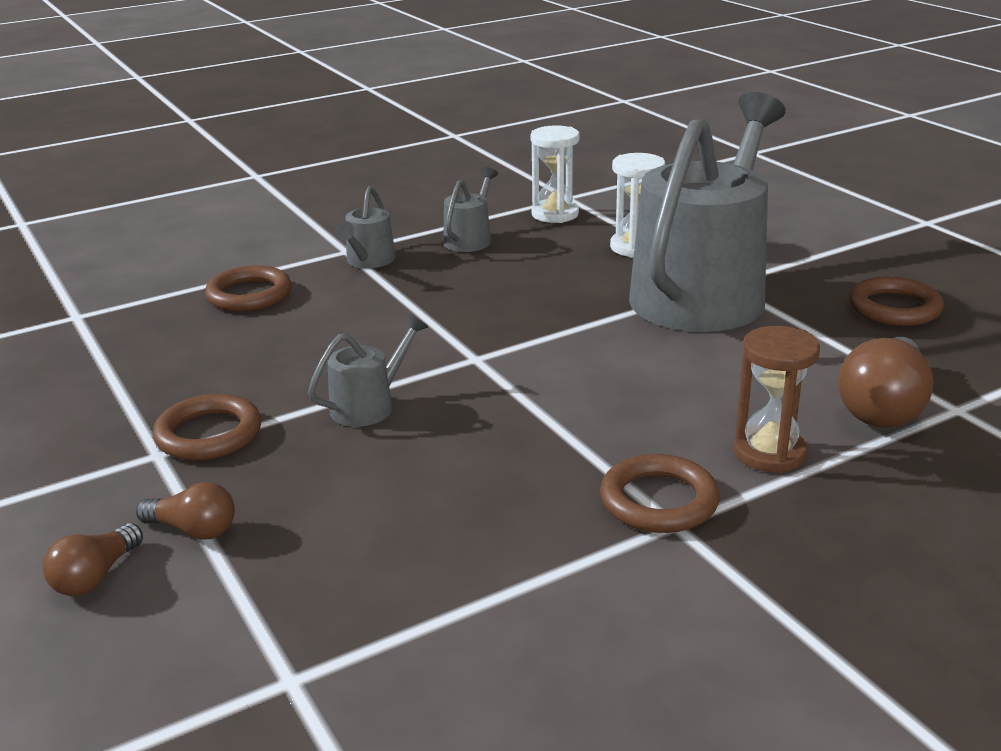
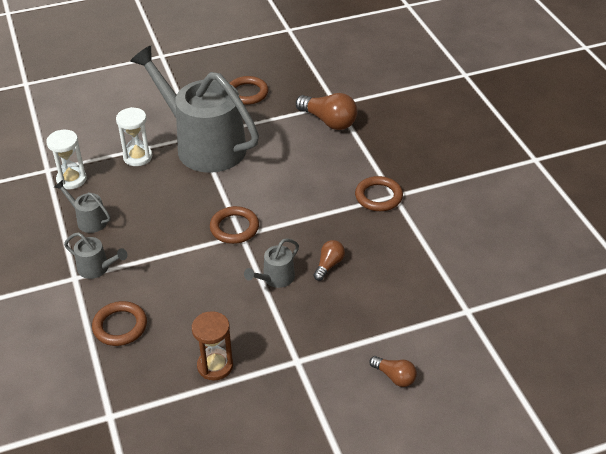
camera: 80 degrees left, 15 degrees up
brown light bulb [136,482,235,540] -> brown light bulb moved to [313,240,345,281]
brown ring [153,394,261,460] -> brown ring moved to [210,206,259,244]
grey watering can [308,314,428,427] -> grey watering can turned 105 degrees counterclockwise [244,238,299,288]
brown hourglass [734,326,820,473] -> brown hourglass moved to [192,311,233,381]

